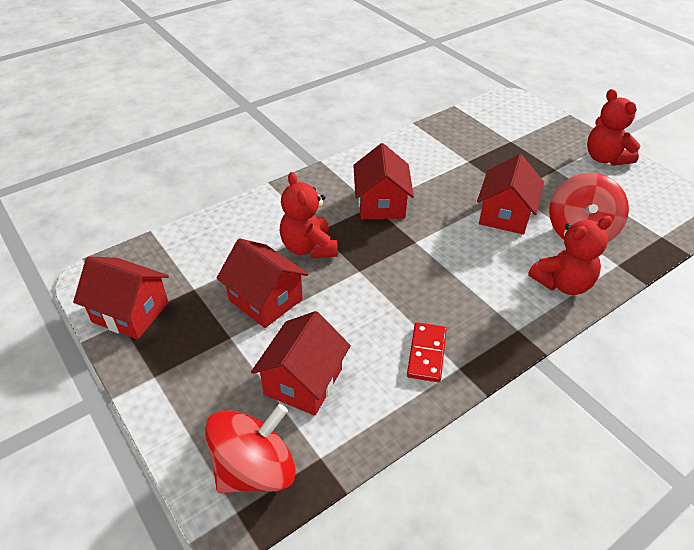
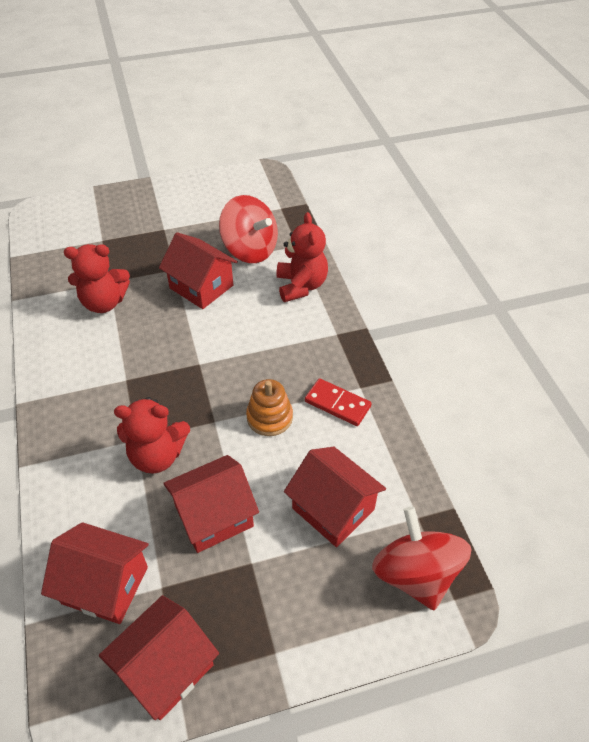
camera: 70 degrees left, 5 degrees up
red house [353,143,414,219] -> red house moved to [41,522,149,624]
red teddy bear [587,89,640,166] -> red teddy bear moved to [64,244,130,313]
none -> orange stacking toy [246,379,293,436]

